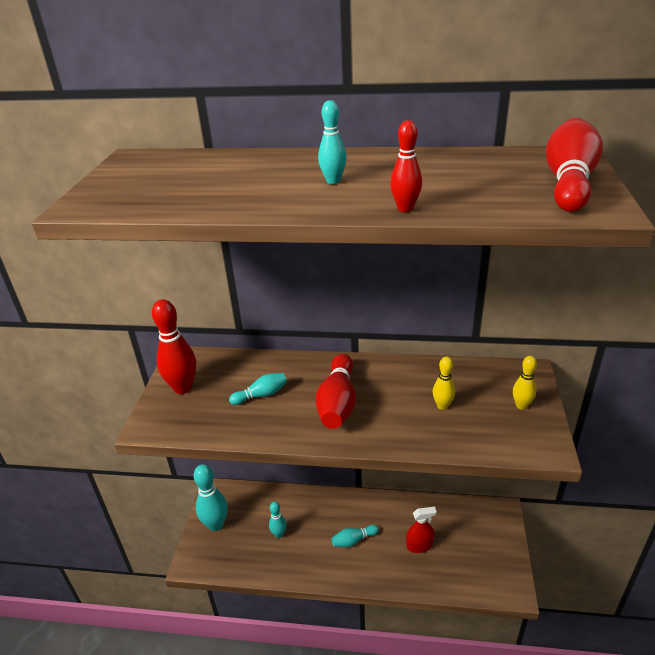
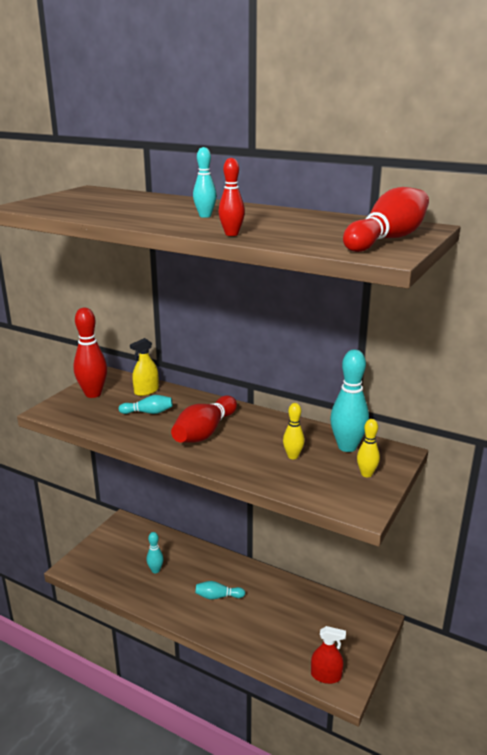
camera: 20 degrees right, 10 degrees down
turquoise bowling pin [193,464,228,531] -> turquoise bowling pin moved to [330,349,369,452]
red spray bottle [406,507,437,553] -> red spray bottle moved to [311,626,346,684]
none -> yellow spray bottle [130,338,159,396]

